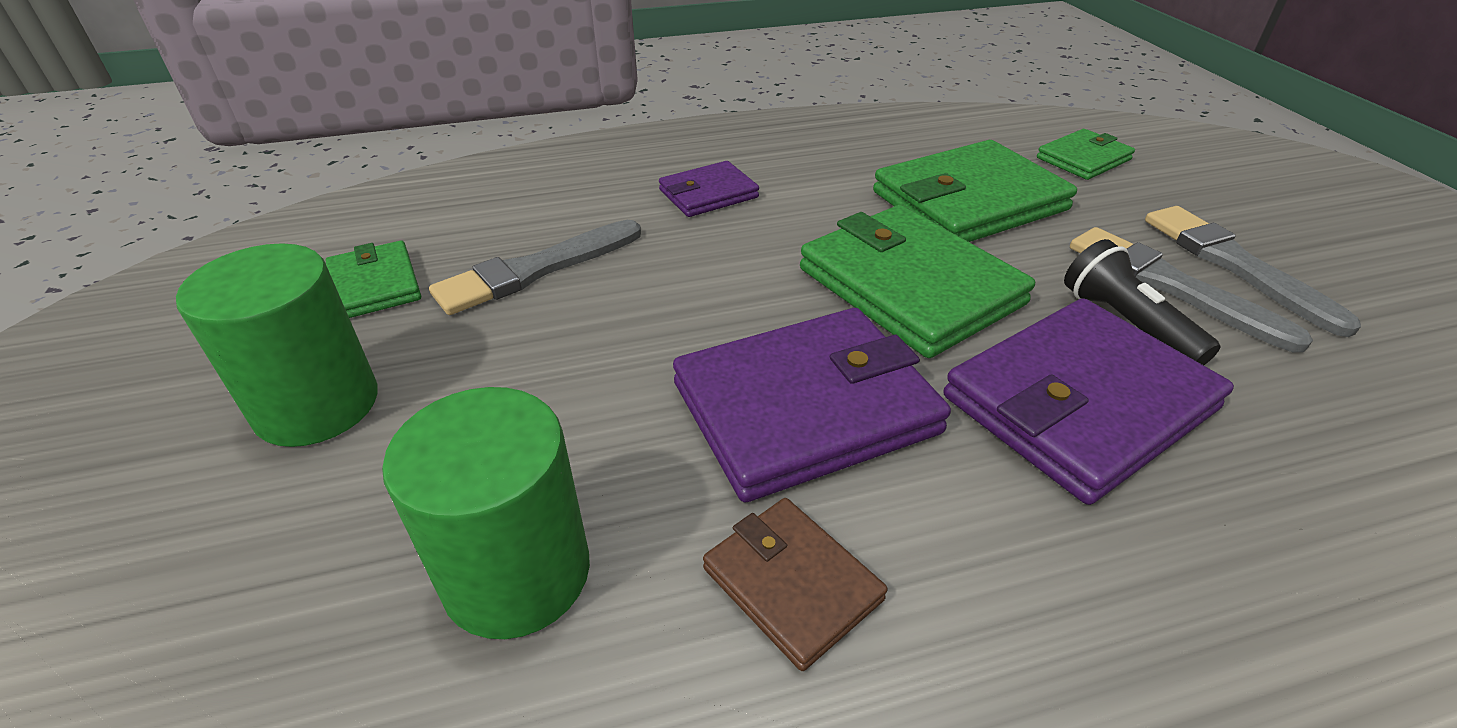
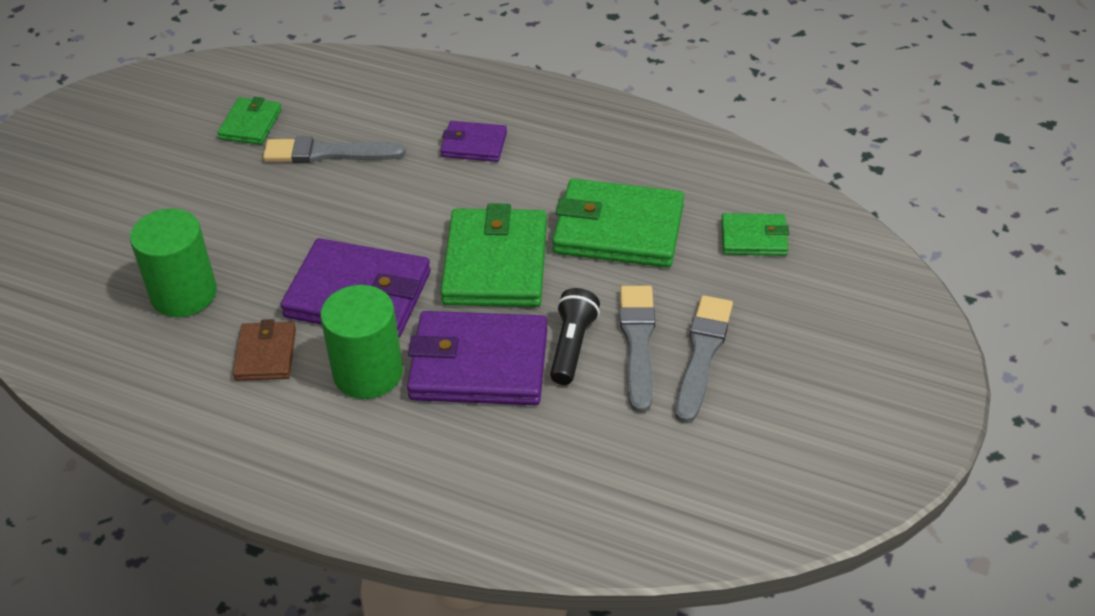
camera: 40 degrees right, 5 degrees up
green cylinder [176,243,378,447] -> green cylinder moved to [320,285,403,399]

